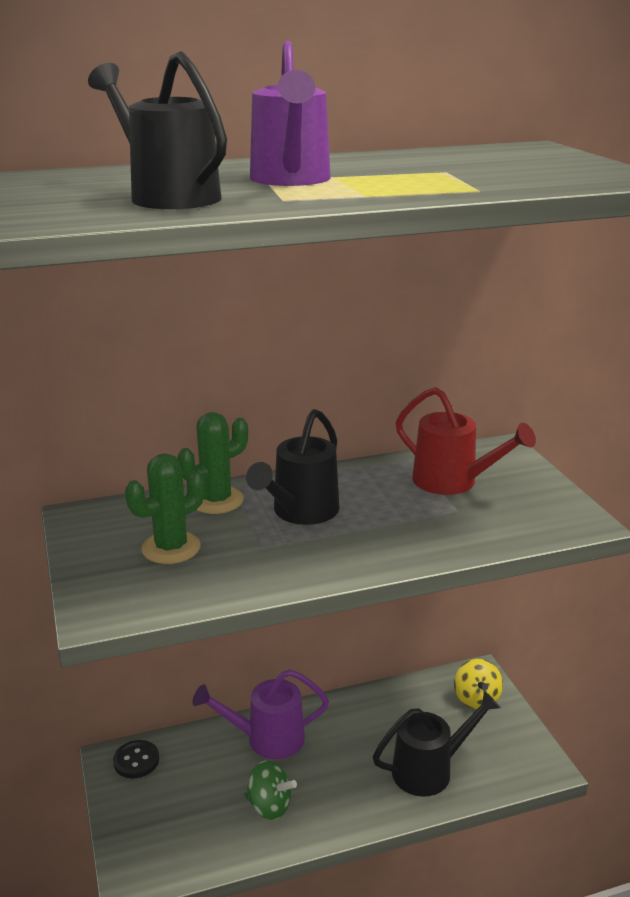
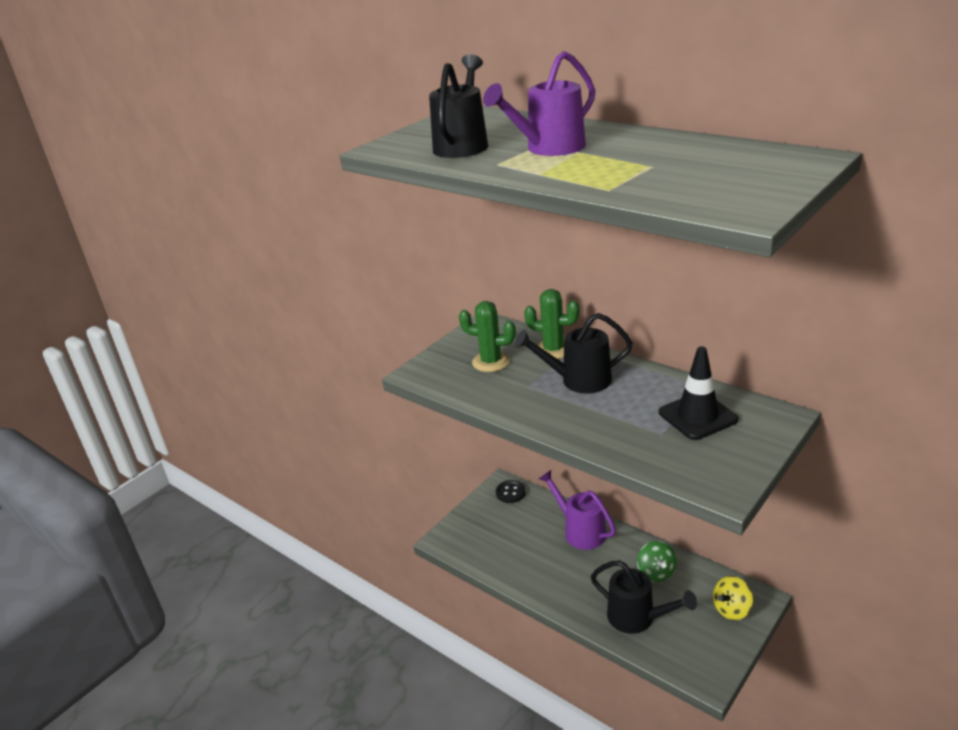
camera: 60 degrees right, 5 degrees up
green spinning top [244,760,297,820] -> green spinning top moved to [637,541,677,582]
red watering can [396,387,536,495] -> black traffic cone [659,346,738,440]

